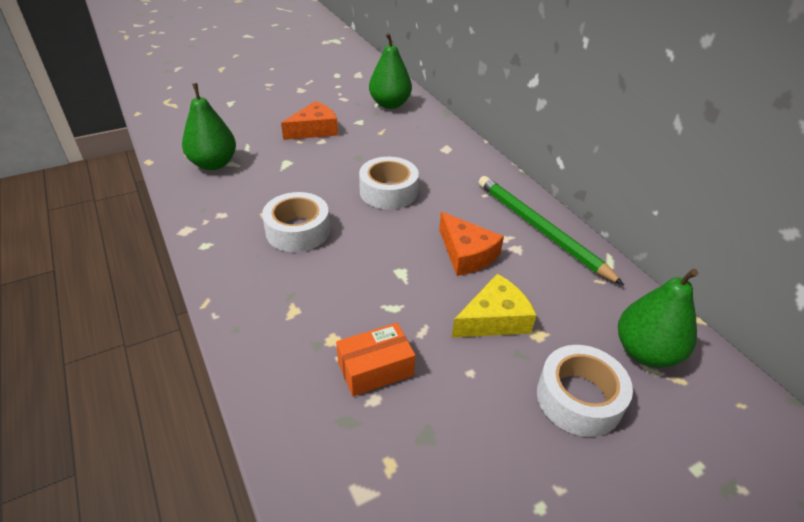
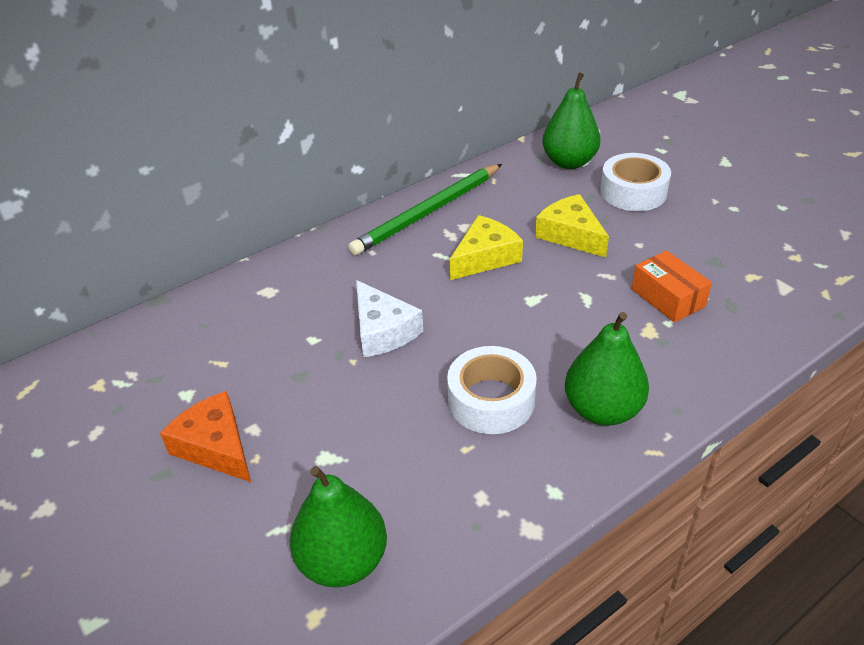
camera: 95 degrees left, 0 degrees up
white tape [359,157,419,209] -> white cheese [356,280,423,357]
green pear [369,33,412,109] -> green pear moved to [565,312,649,426]
orange cheese [439,212,504,276] -> yellow cheese [450,215,523,280]

